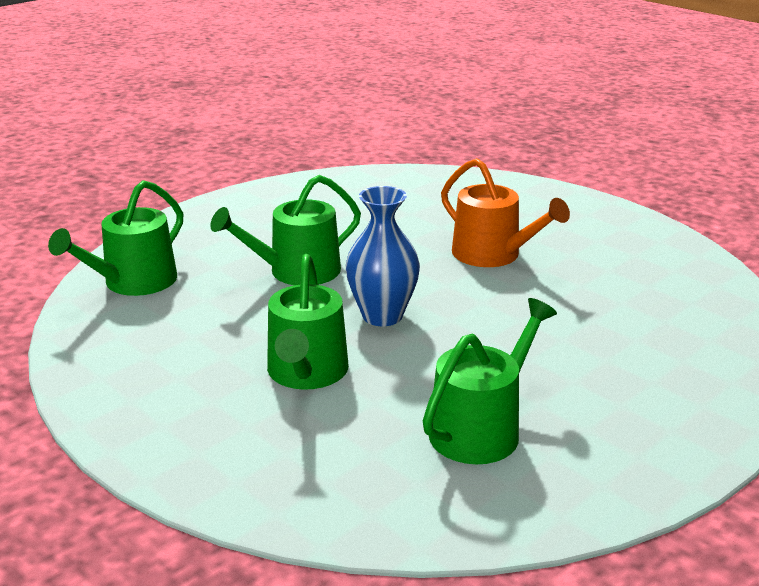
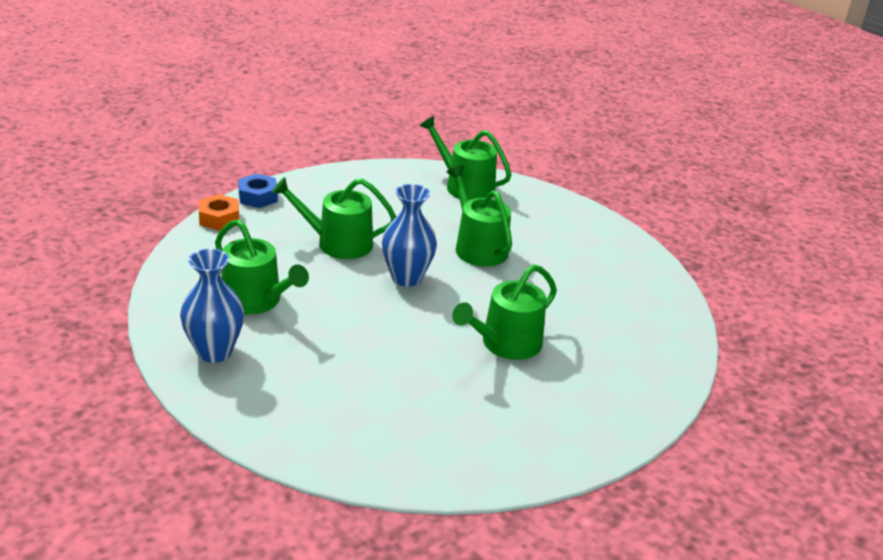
camera: 90 degrees right, 5 degrees up
orange watering can [441,158,570,267] -> green watering can [452,264,557,360]
none -> blue vase [180,249,244,363]
none -> orange nut [199,194,239,231]
none -> blue nut [238,174,278,208]

